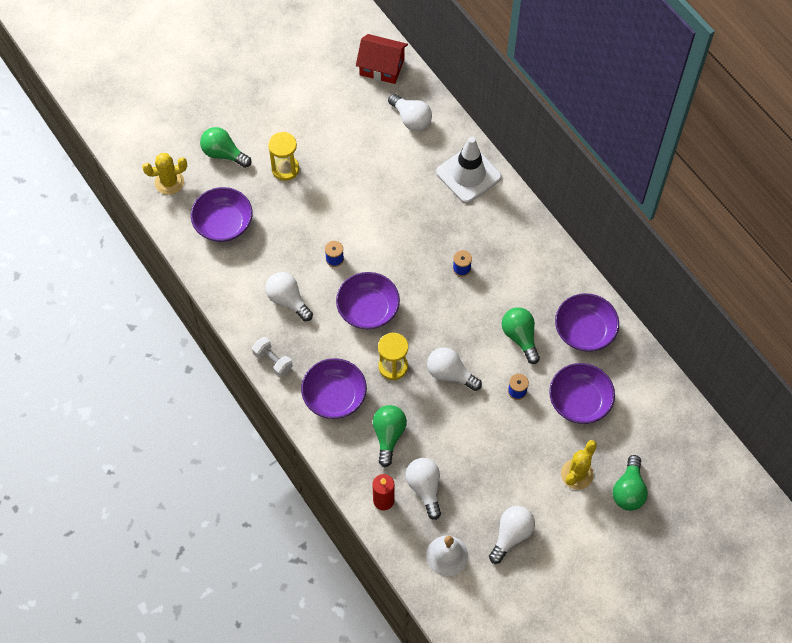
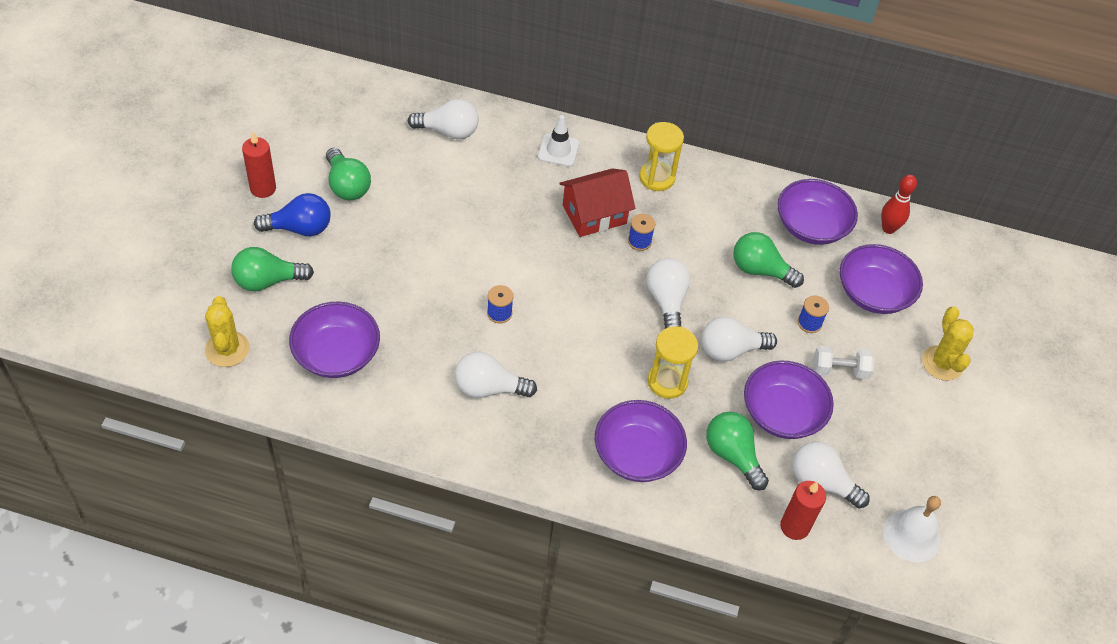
camera: 45 degrees left, 10 degrees down
yellow cactus [142,153,187,195] -> yellow cactus turned 45 degrees counterclockwise [205,296,250,367]
white dumbbell [252,337,293,377] -> white dumbbell moved to [813,346,874,379]
yellow hourglass [268,132,299,181] -> yellow hourglass moved to [639,122,684,191]
purple bowl [336,272,400,329] -> purple bowl moved to [744,360,834,439]
red house [356,34,408,84] -> red house moved to [559,168,635,237]
white traffic cone [436,136,502,203] -> white traffic cone [538,115,579,167], size x0.57
white light bulb [489,506,535,564] -> white light bulb moved to [647,258,690,329]
green light bulb [612,455,648,511] -> green light bulb moved to [326,148,371,200]
none -> red candle [242,132,276,198]
none -> blue light bulb [254,193,331,236]
none -> red bowling pin [881,175,917,234]

